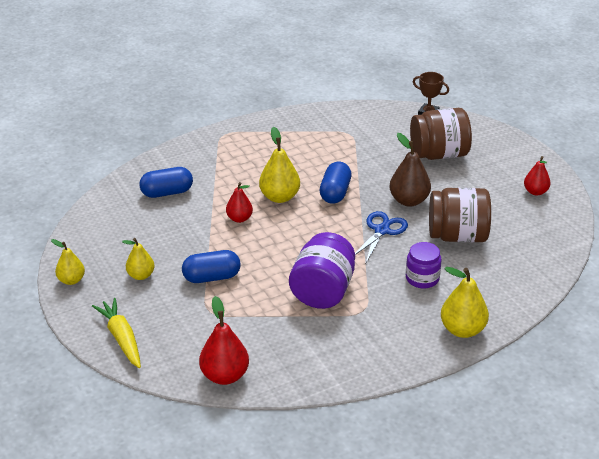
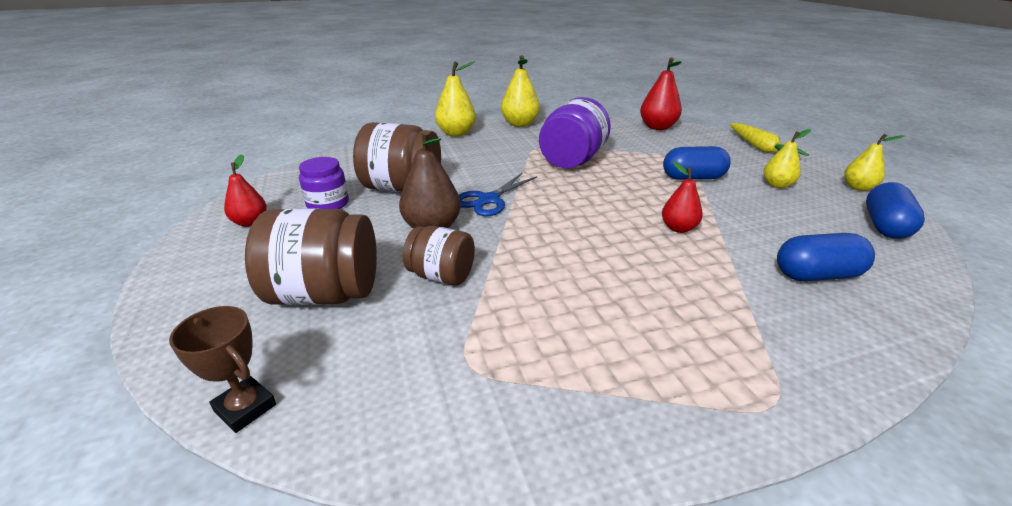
camera: 170 degrees left, 5 degrees down
yellow pear [259,127,300,203] -> yellow pear moved to [501,55,540,127]
blue capsule [320,162,351,204] -> blue capsule moved to [866,182,925,239]
purple jar [406,242,442,288] -> purple jar moved to [299,157,349,209]
none -> brown jar [403,226,475,286]

